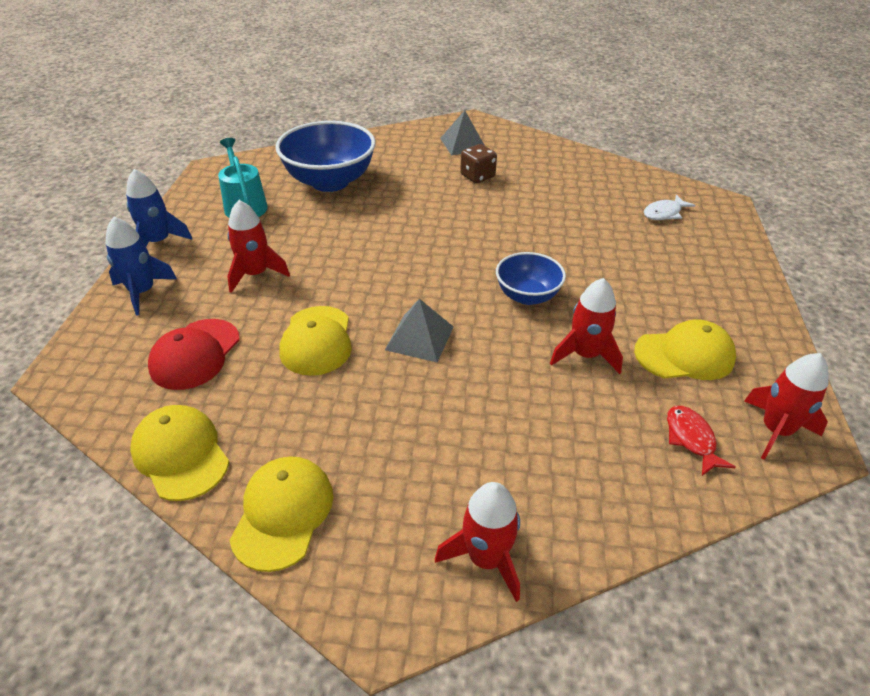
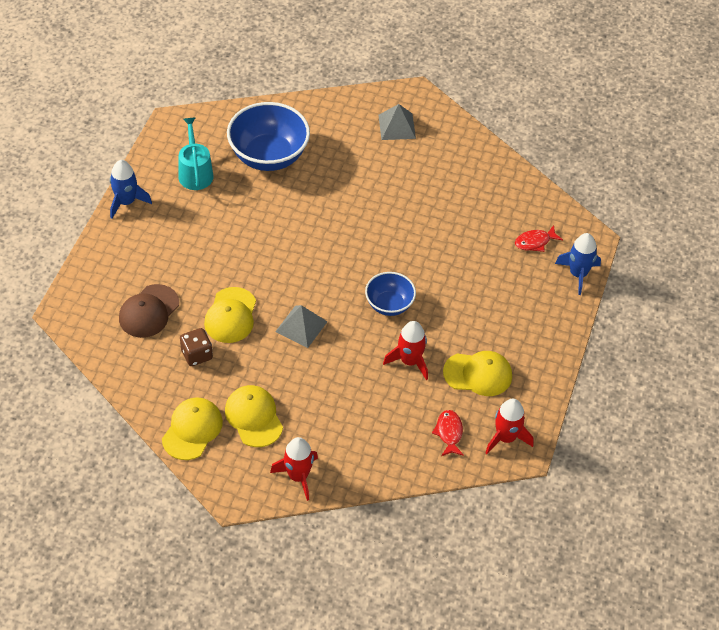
camera: 10 degrees right, 10 degrees up
blue rocket [105,217,177,316] -> blue rocket moved to [555,233,601,295]
yellow cap [130,405,229,501] -> yellow cap moved to [225,385,283,447]
red cap [148,319,240,390] -> brown cap [119,284,179,338]
red rocket [227,200,290,293] -> none
brown dice [460,144,497,183] -> brown dice moved to [180,328,213,366]
white fish [644,195,695,220] -> red fish [515,225,563,252]

